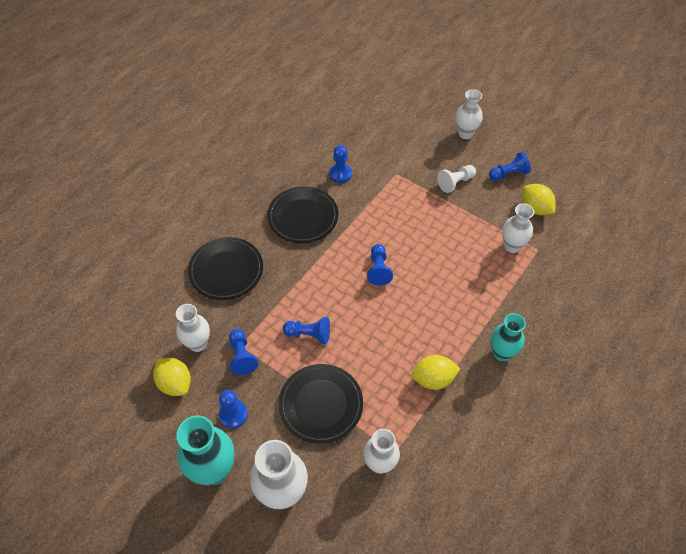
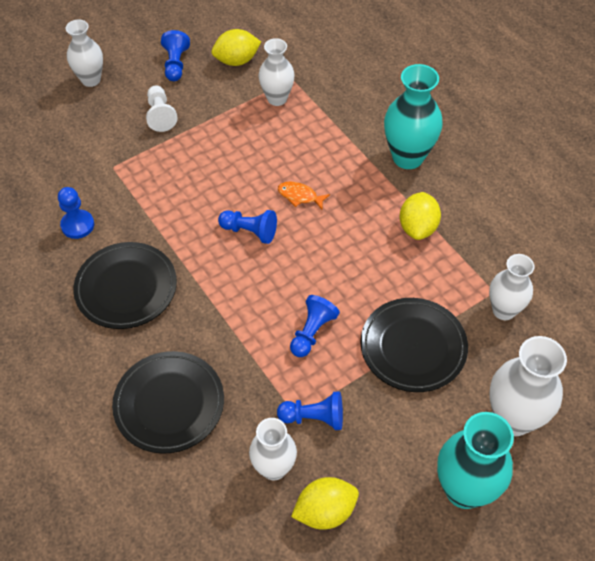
camera: 70 degrees left, 0 degrees up
blue pawn [219,390,248,428] -> none
turquoise vase [491,313,526,361] -> turquoise vase [384,64,443,169], size x1.51
none -> orange fish [278,182,330,209]

